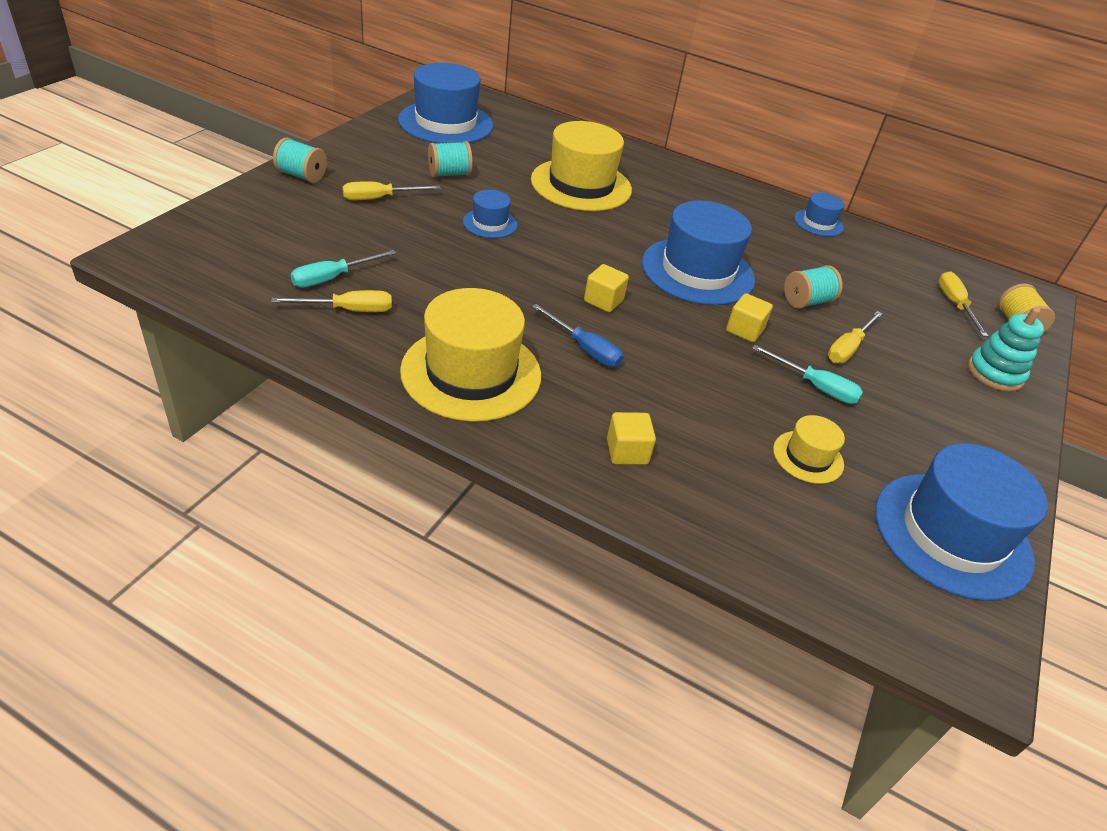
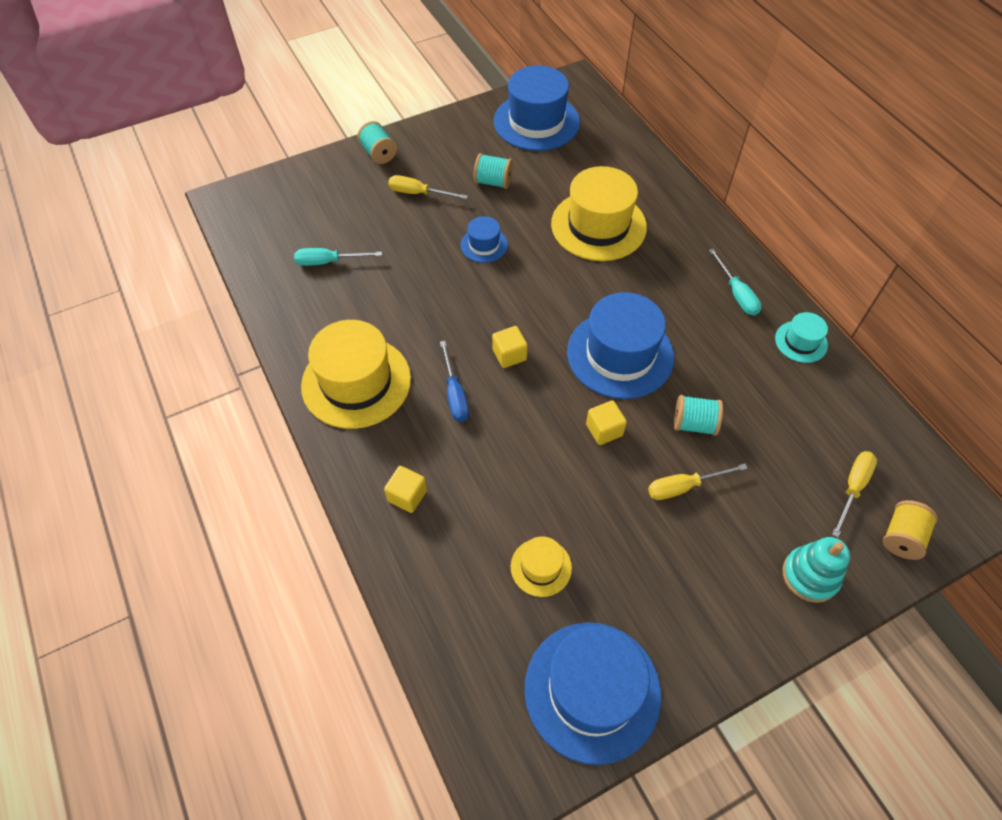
camera: 40 degrees right, 15 degrees up
yellow screwdriver [271,290,392,312] -> none
turquoise screwdriver [752,345,863,404] -> turquoise screwdriver moved to [709,249,761,315]
blue hat [794,192,844,236] -> turquoise hat [775,312,828,363]

